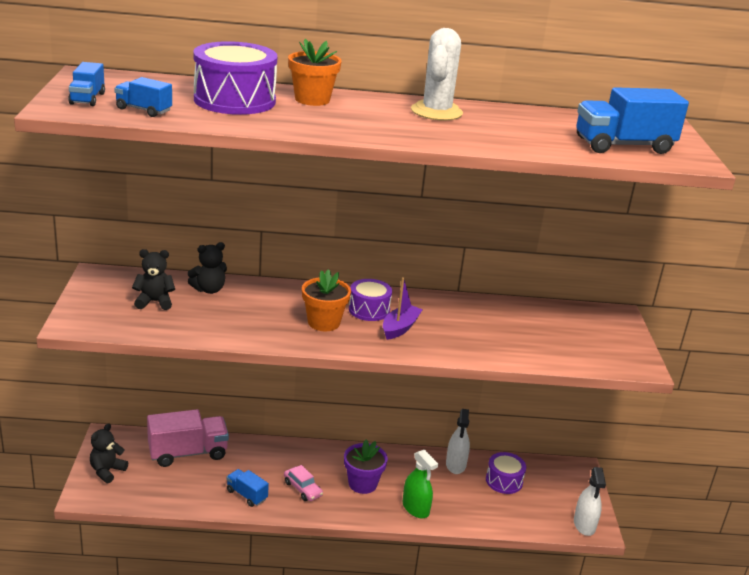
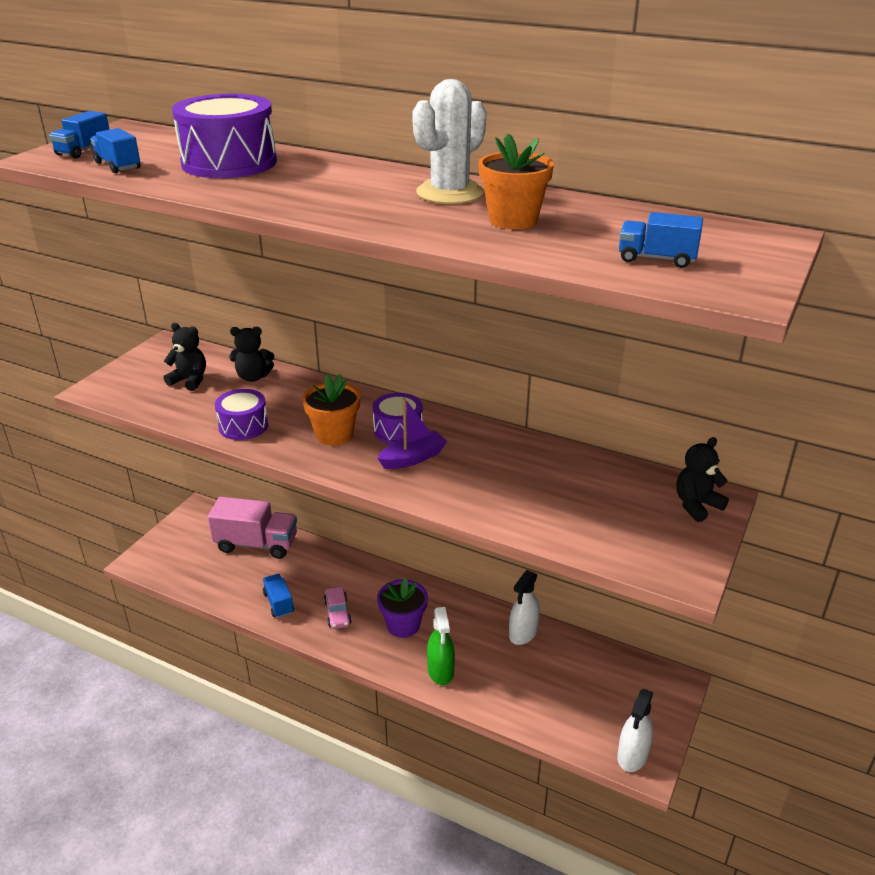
camera: 30 degrees right, 5 degrees up
black teddy bear [90,423,128,483] -> black teddy bear moved to [676,437,729,522]
orange flower pot [288,39,342,106] -> orange flower pot moved to [479,133,554,229]
purple drum [486,452,526,494] -> purple drum moved to [215,389,268,440]
blue truck [576,87,689,154] -> blue truck [619,212,703,268], size x0.54

